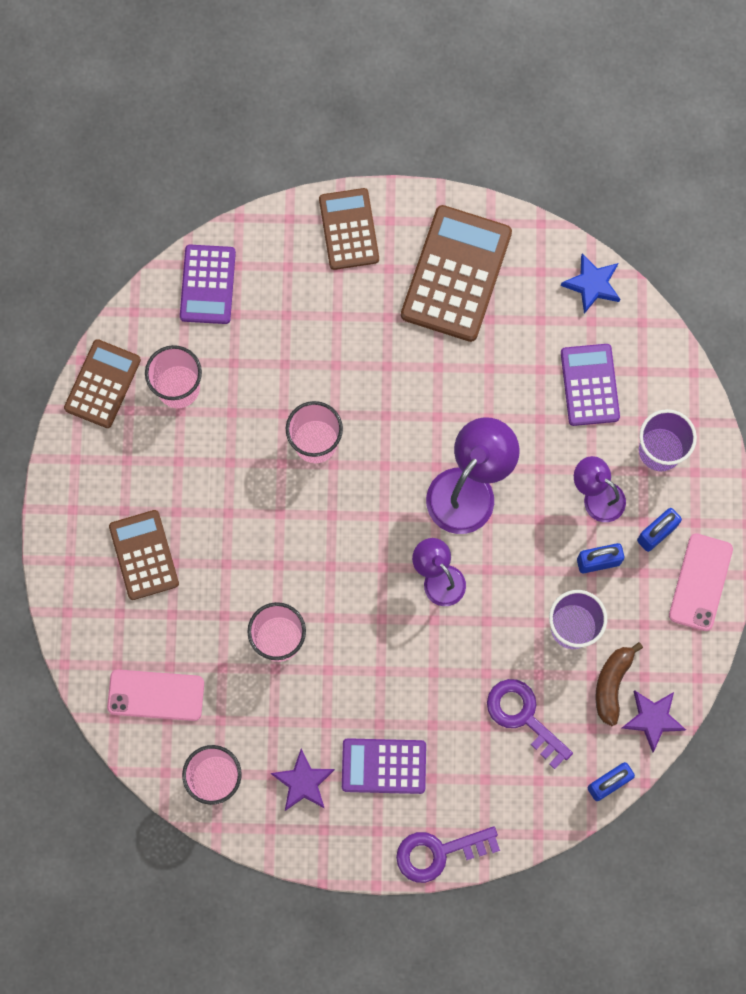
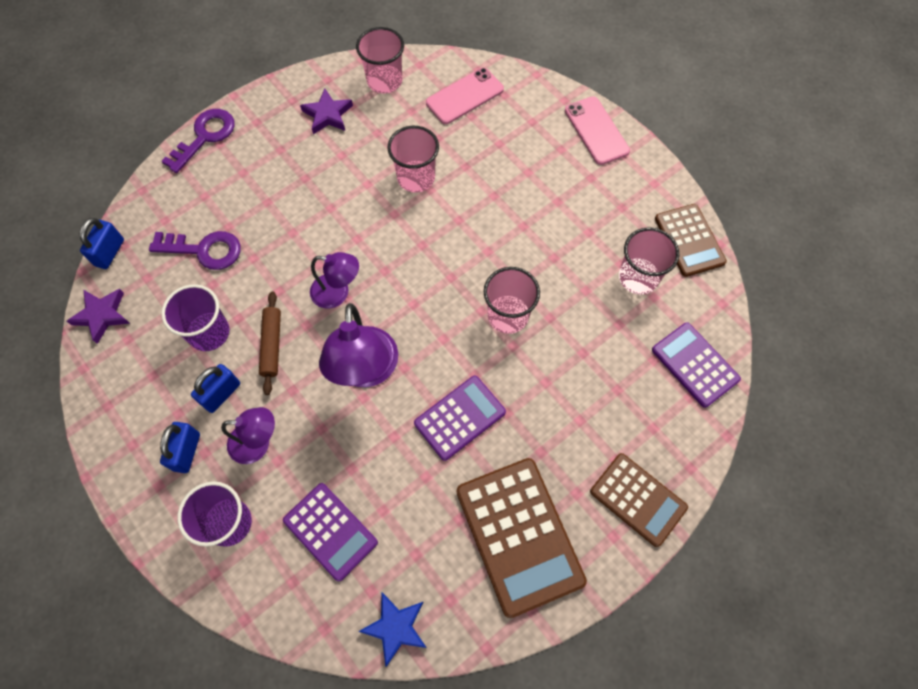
camera: 140 degrees right, 10 degrees down
brown calculator [109,510,179,600] -> none
purple calculator [342,738,426,794] -> purple calculator moved to [414,376,506,461]
brown banana [595,642,643,726] -> none
pink phone [669,533,733,631] -> pink phone moved to [565,96,630,165]
none -> brown rolling pin [259,291,281,395]

